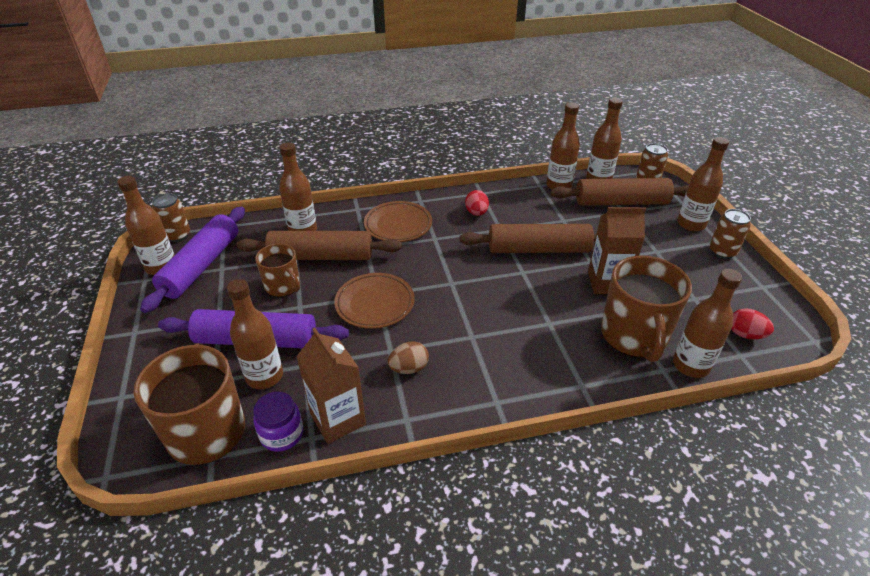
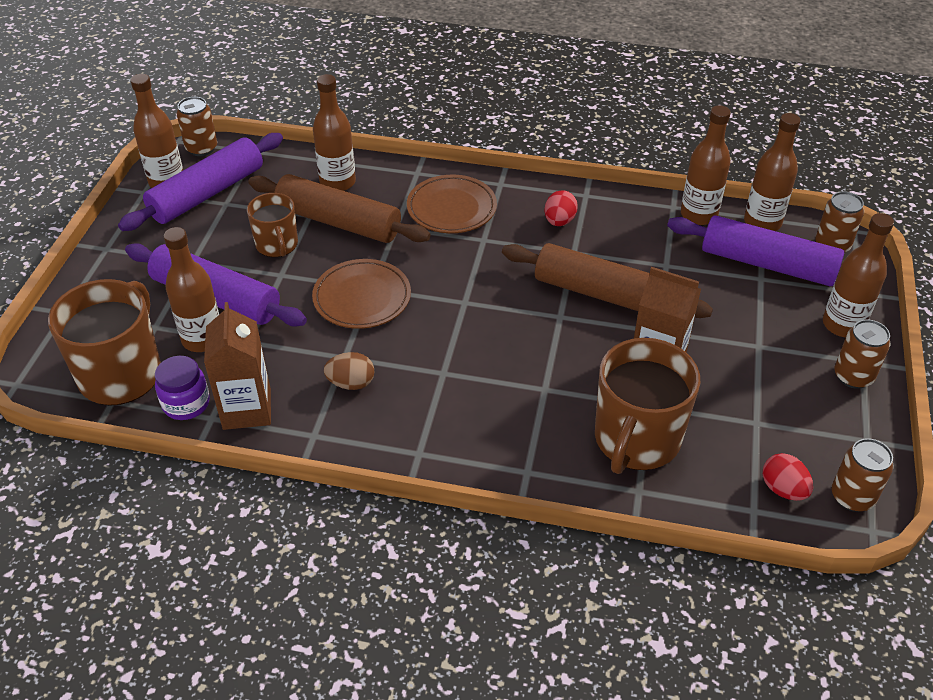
camera: 25 degrees right, 5 degrees up
brown rolling pin [551,178,689,206] -> purple rolling pin [667,215,844,286]
brown bottle [673,269,742,378] -> none
none -> brown can [832,438,893,512]

